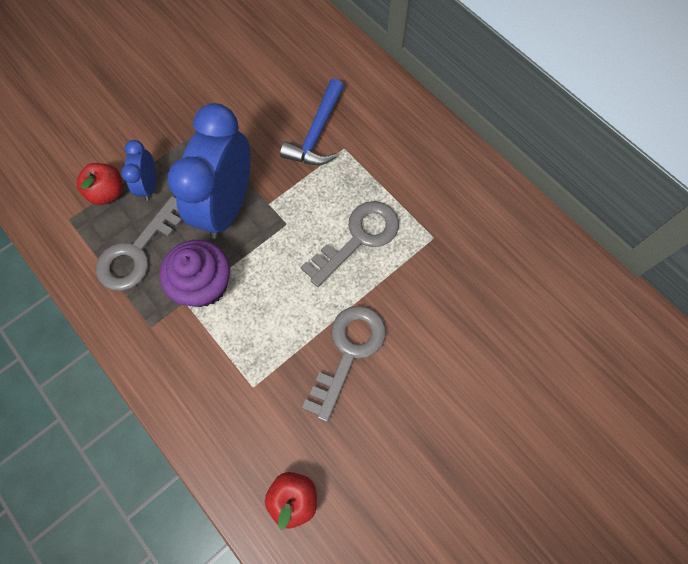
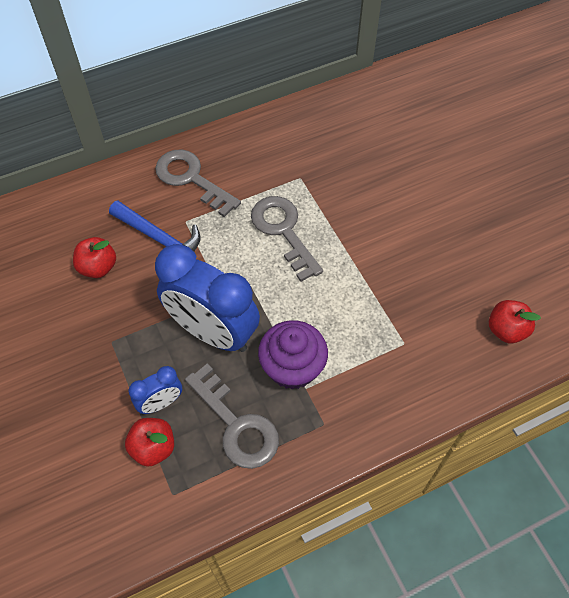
camera: 75 degrees left, 10 degrees down
blue clock [121,140,156,201] -> blue clock turned 45 degrees counterclockwise [129,366,182,414]
grey key [302,306,386,422] -> grey key moved to [155,150,241,217]
none -> red apple [73,237,116,278]

